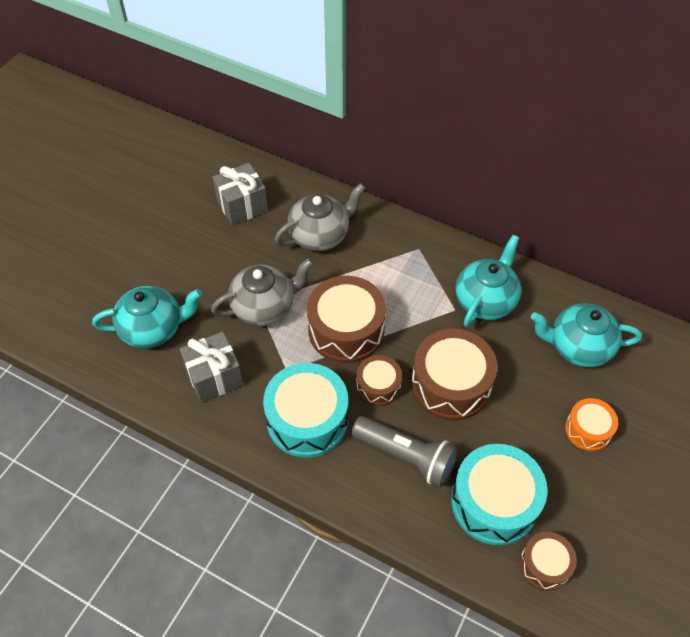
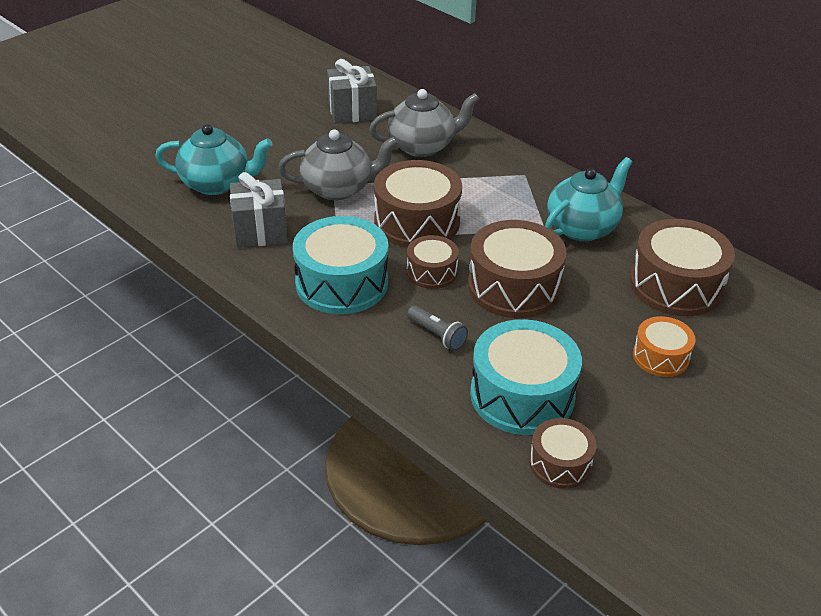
camera: 15 degrees right, 15 degrees down
grey flashlight [351,416,458,487] -> grey flashlight [407,306,468,351], size x0.54
turquoise teapot [531,303,642,367] -> brown drum [630,219,735,316]

